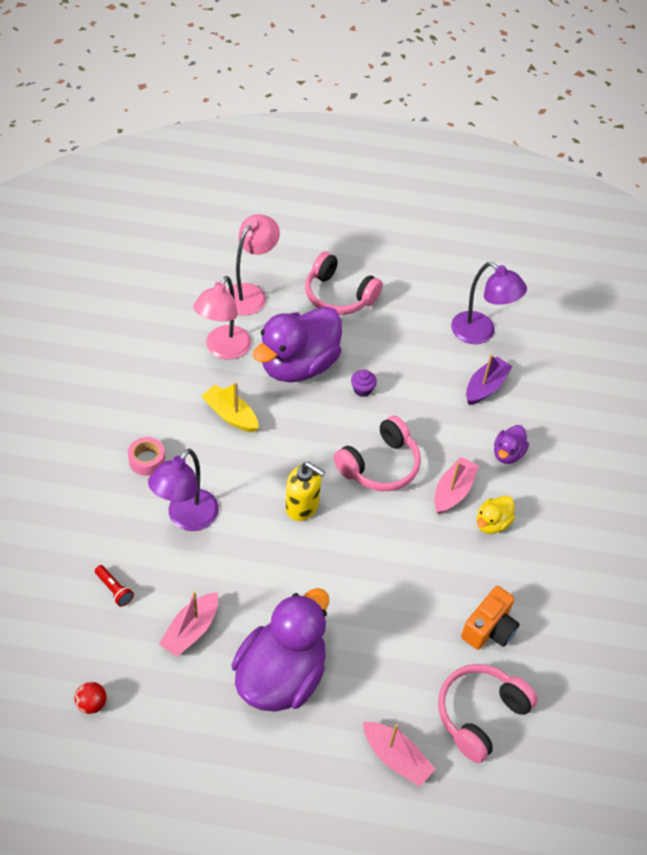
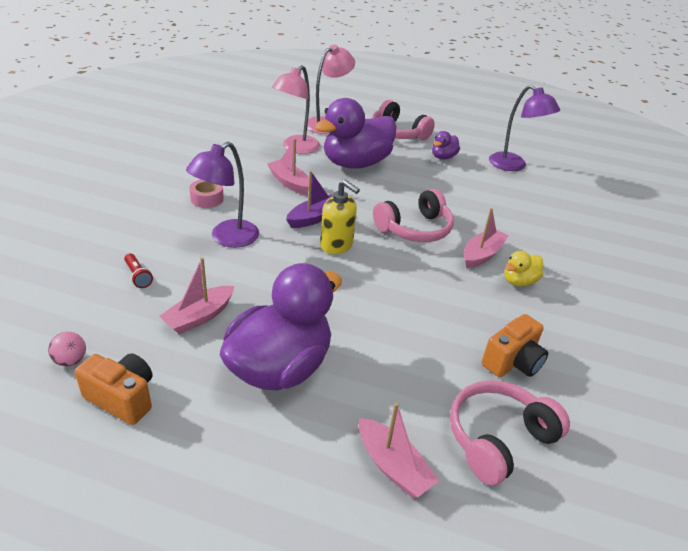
camera: 10 degrees right, 15 degrees down
red ball [75,682,107,714] -> pink ball [48,332,86,366]
yellow boat [201,382,259,432] -> pink boat [267,138,309,195]
purple cupcake [351,369,377,397] -> none
purple boat [466,354,513,405] -> purple boat moved to [286,171,333,228]
purple duck [494,425,529,464] -> purple duck moved to [432,131,460,160]
none -> orange camera [75,353,153,425]

